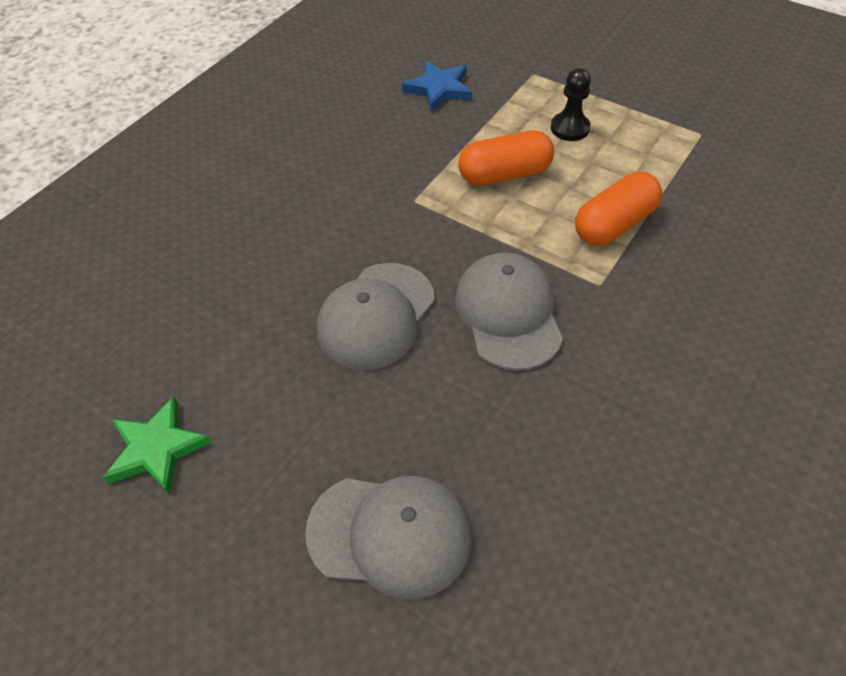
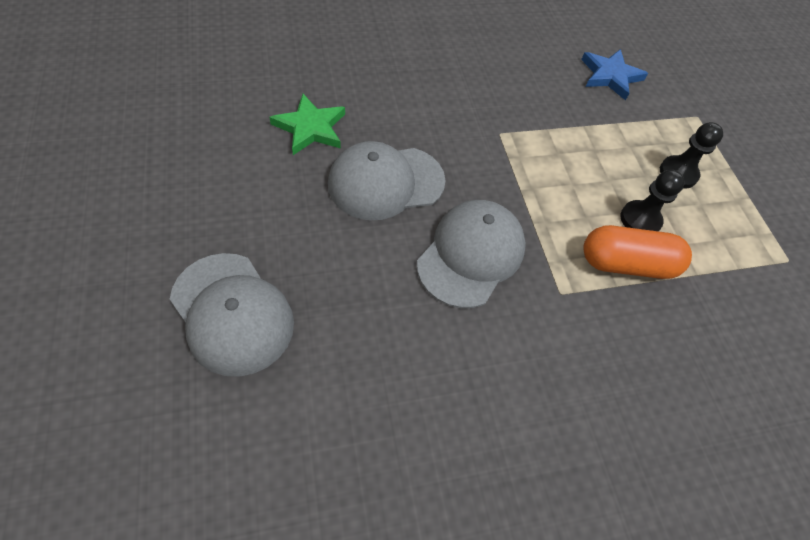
camera: 35 degrees right, 5 degrees up
green star [103,396,212,494] -> green star moved to [269,94,345,155]
orange capsule [458,130,554,186] -> none
none -> black pawn [620,170,685,231]

